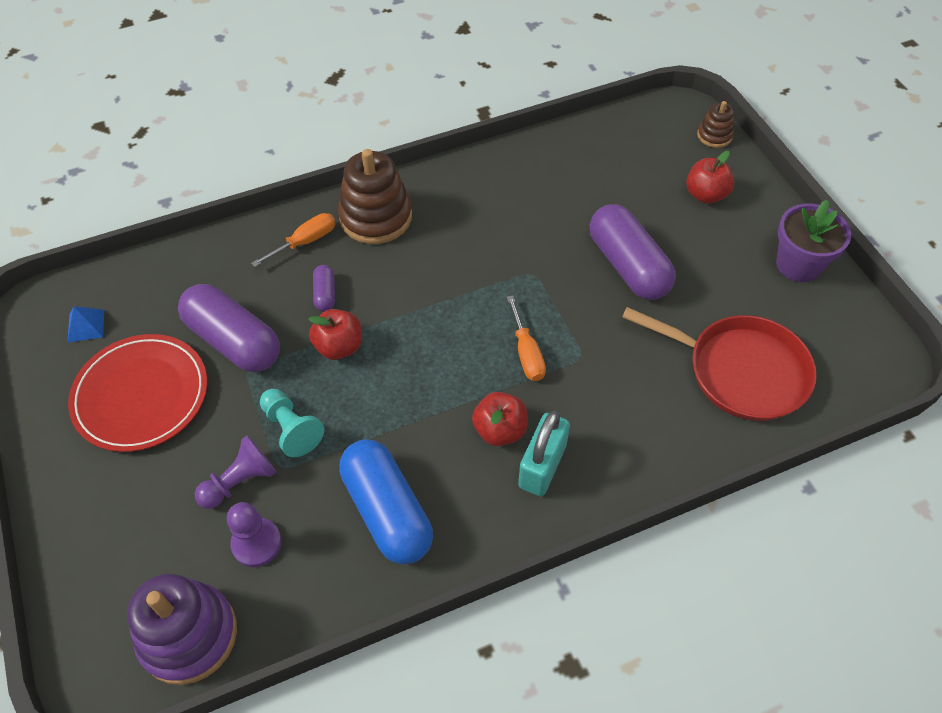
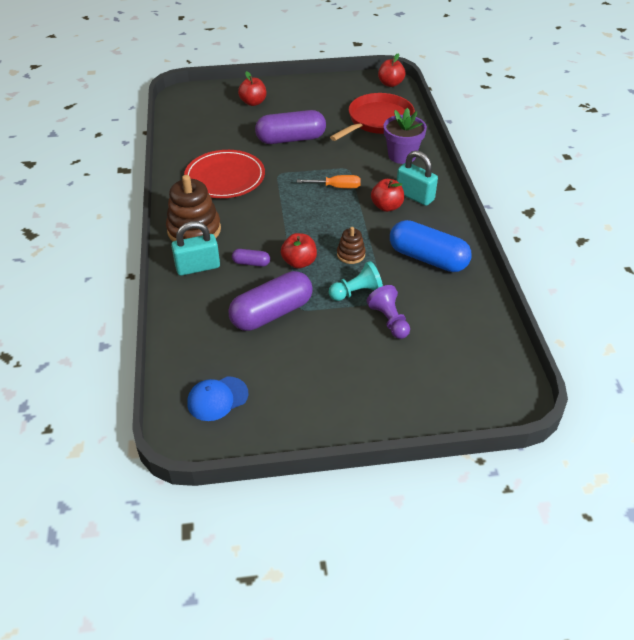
camera: 75 degrees left, 10 degrees down
blue pyramid [67,306,104,343] -> blue cap [187,376,248,421]
red plate [68,334,207,452] -> red plate moved to [184,150,265,198]
purple stacking toy [127,574,237,685] -> none
purple pawn [227,502,281,567] -> none
orange screwdriver [251,213,336,267] -> turquoise padlock [171,221,220,276]
blue capsule [339,439,433,565] -> blue capsule turned 45 degrees clockwise [390,220,472,272]
brown stacking toy [697,101,734,148] -> brown stacking toy moved to [337,227,366,264]
purple flower pot [776,200,851,282] -> purple flower pot moved to [384,108,427,164]
none -> red apple [378,53,405,87]

